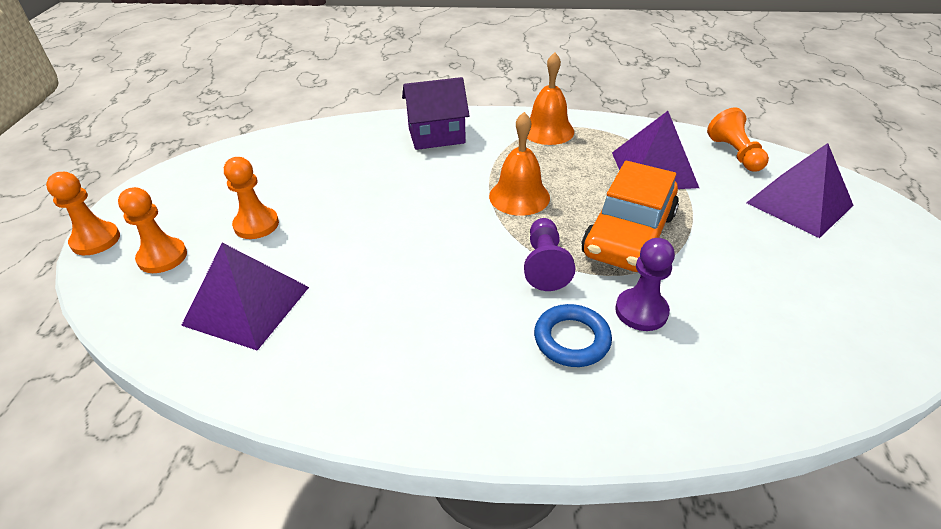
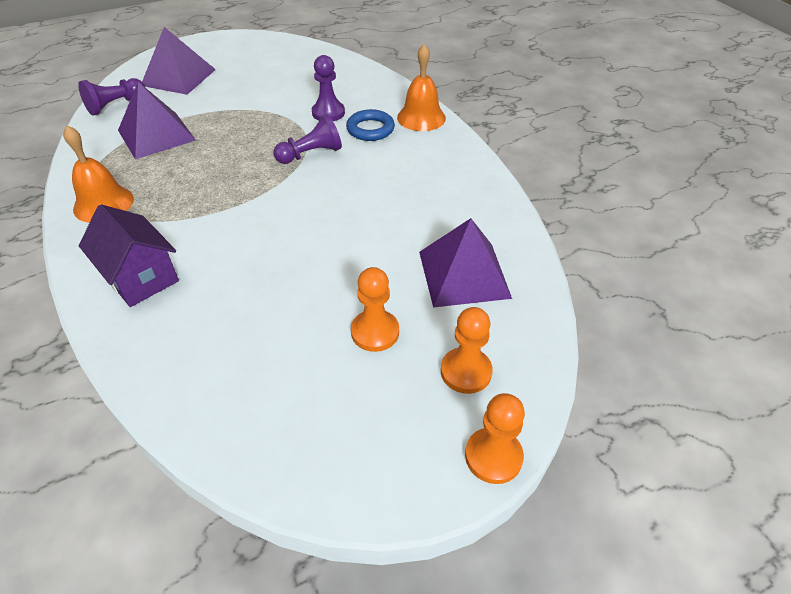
camera: 120 degrees left, 5 degrees up
orange bell [489,112,550,216] -> orange bell moved to [397,44,446,131]
orange car [582,161,679,272] -> none
orange pawn [707,107,769,172] -> purple pawn [78,78,145,115]

